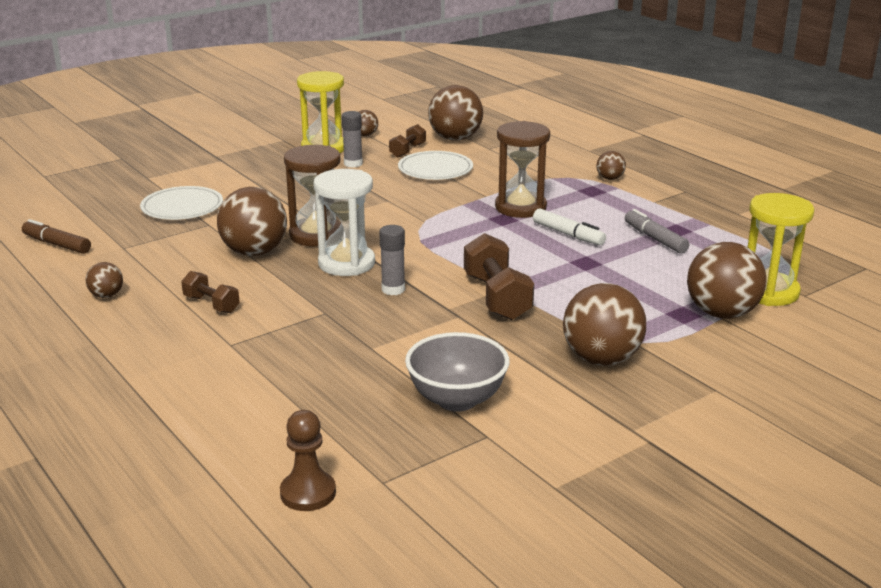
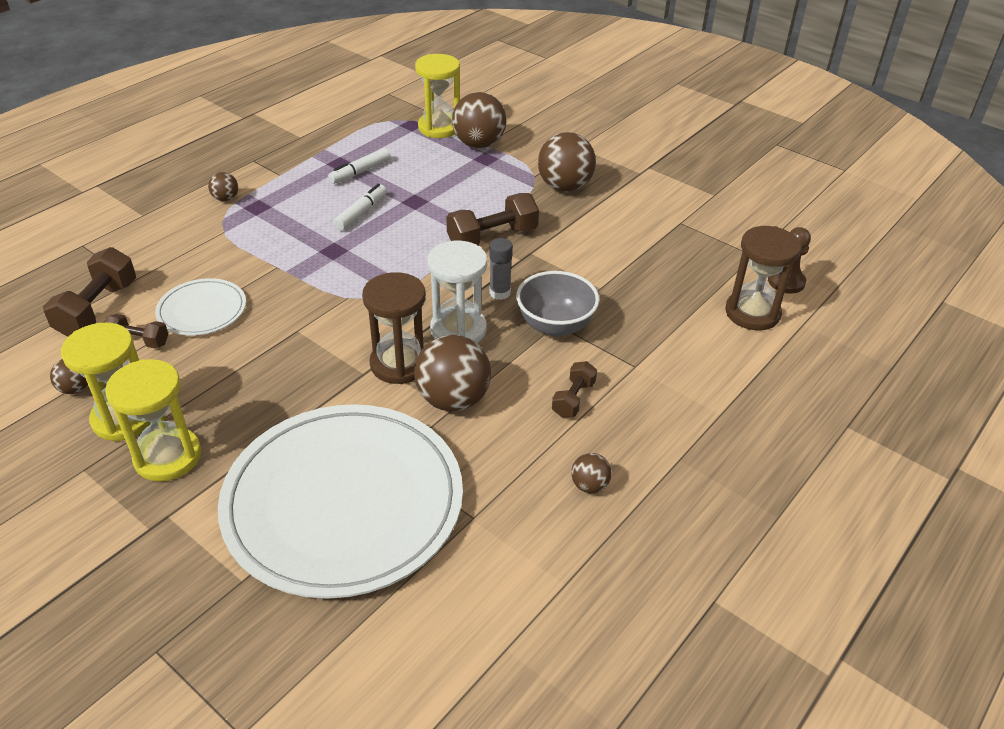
camera: 105 degrees left, 15 degrees up
brown marker [22,219,91,254] -> none
white plate [140,186,223,220] -> white plate [218,404,463,599], size x2.22
grey glue stick [341,111,363,168] -> none
grey bowl [405,332,510,412] -> grey bowl moved to [516,271,599,337]
brown ball [428,85,483,141] -> brown dumbbell [43,247,136,337]
brown hourglass [495,121,550,218] -> brown hourglass moved to [725,226,801,330]
grey marker [625,209,689,254] -> white marker [328,148,390,184]
none -> yellow hourglass [105,359,201,482]

